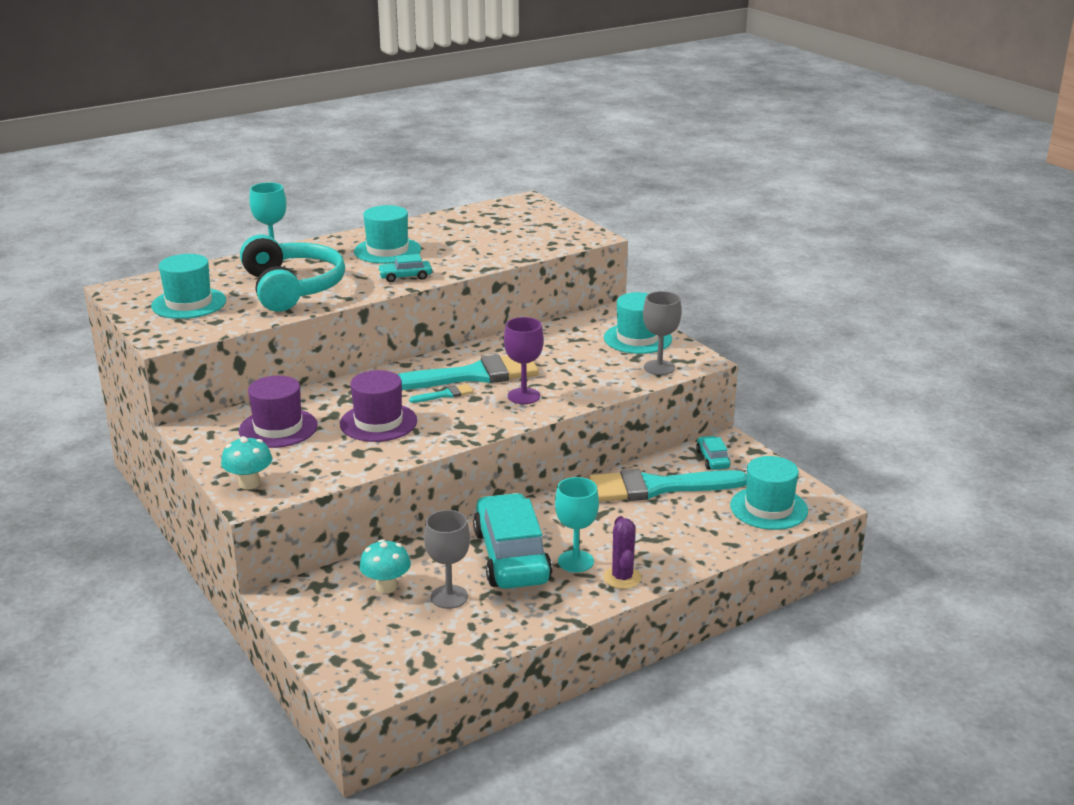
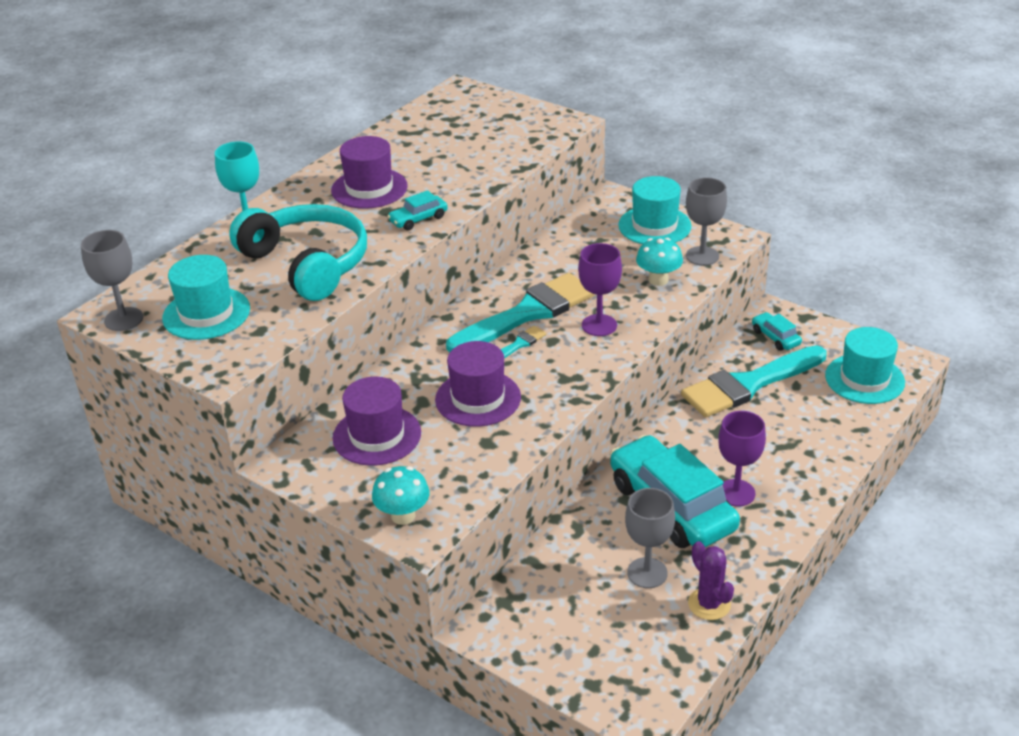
camera: 20 degrees left, 10 degrees up
turquoise hat [354,205,421,264] -> purple hat [331,136,408,209]
turquoise mushroom [359,539,411,593] -> turquoise mushroom moved to [636,238,683,286]
turquoise goblet [555,477,599,572] -> purple goblet [718,411,766,507]
purple cactus [604,516,642,589] -> purple cactus moved to [688,541,734,620]
none -> grey goblet [81,230,143,331]

